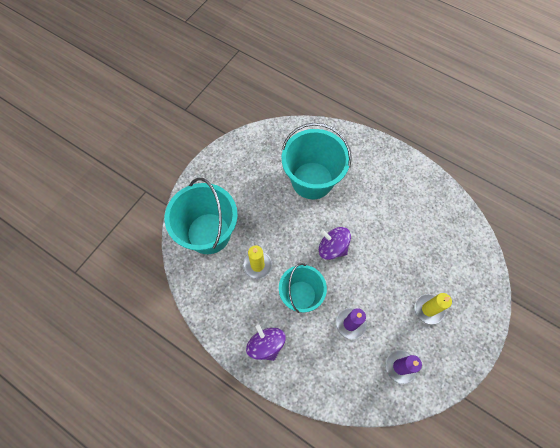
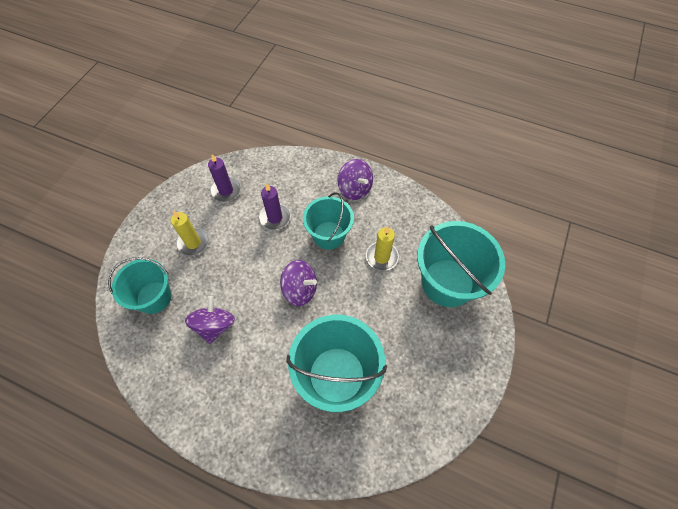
camera: 170 degrees right, 5 degrees down
none -> turquoise bucket [108,257,172,314]
none -> purple spinning top [185,296,235,344]

